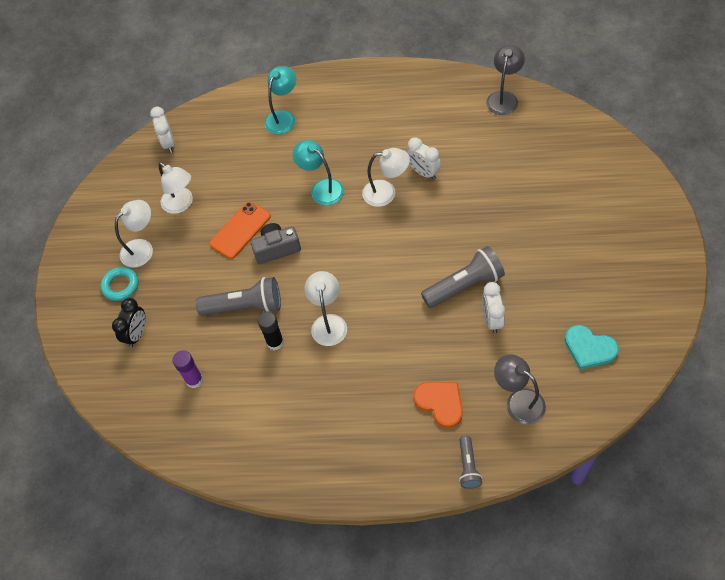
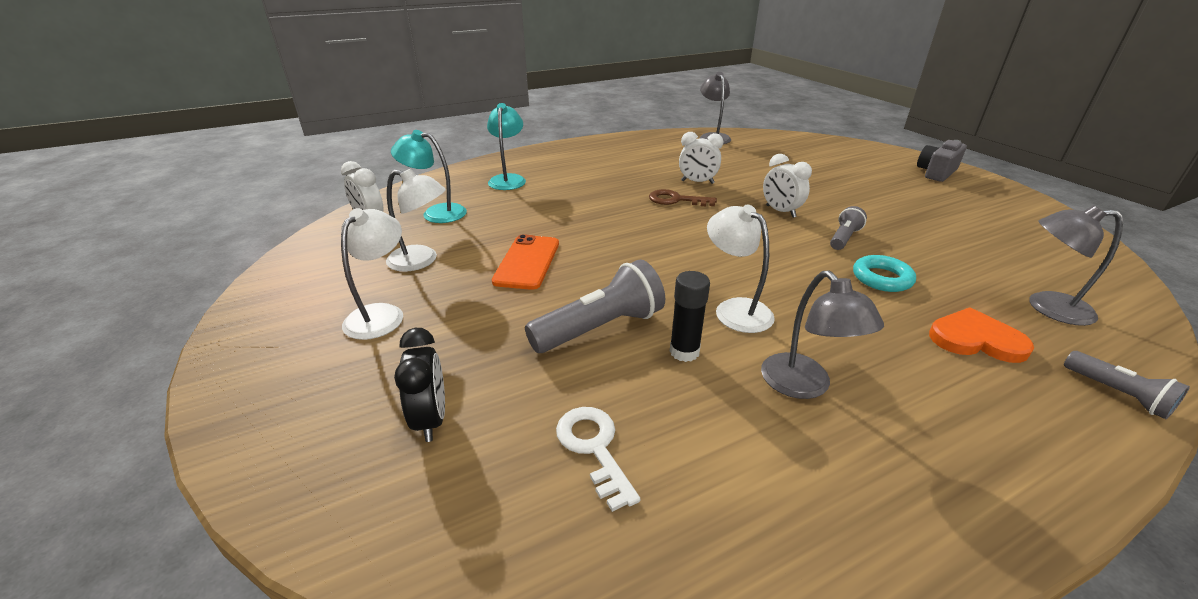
camera: 35 degrees left, 25 degrees down
turquoise ring [100,267,138,301] -> turquoise ring moved to [853,255,916,292]
purple glue stick [173,350,203,388] -> white key [556,407,640,512]
grey camera [250,223,301,264] -> grey camera moved to [917,140,967,182]
turquoise lamp [293,140,344,205] -> turquoise lamp moved to [391,130,467,223]
white lamp [362,148,410,207] -> brown key [649,189,717,206]
grey flashlight [421,246,505,308] -> grey flashlight [830,206,867,250], size x0.56
white clock [482,282,505,333] -> white clock moved to [763,154,812,218]
turquoise heart [564,325,619,370] -> none
none -> grey lamp [761,270,884,399]

